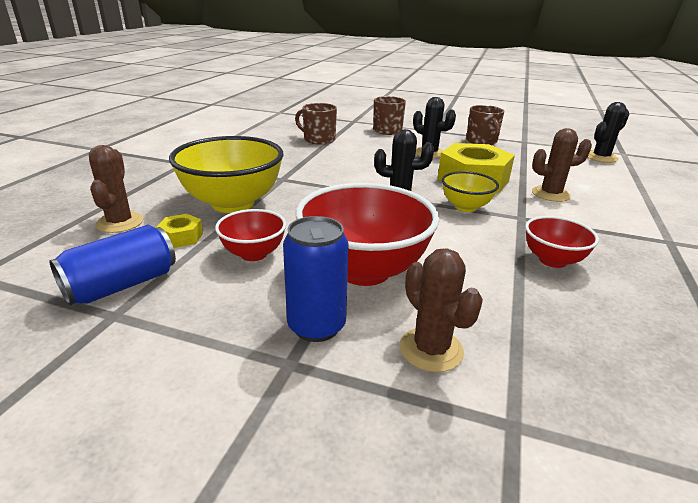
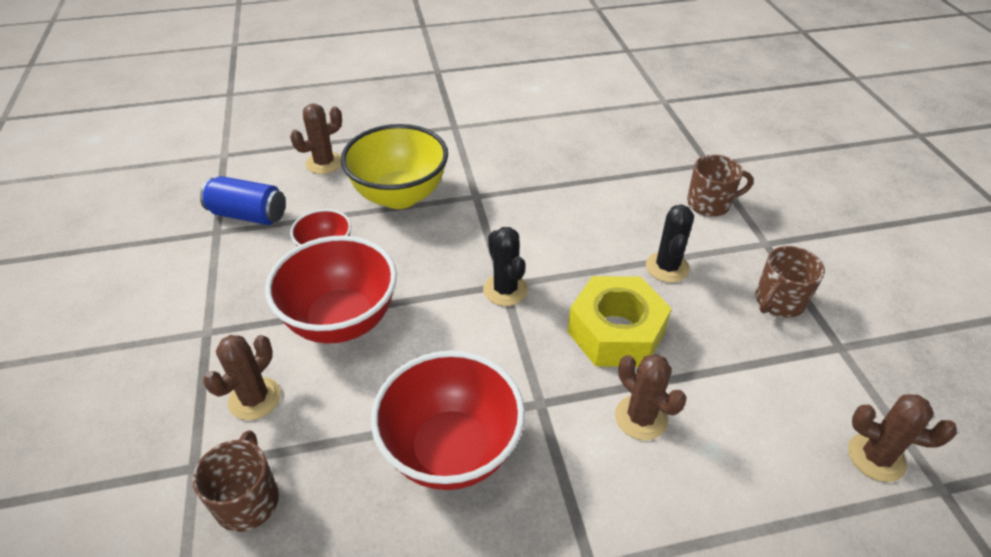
camera: 60 degrees right, 15 degrees up
yellow nut [156,214,203,248] -> none
blue can [283,216,349,342] -> none
brown mug [295,103,337,145] -> brown mug moved to [192,430,279,532]
yellow bowl [442,171,499,212] -> none
red bowl [525,216,599,268] -> red bowl [371,351,525,490], size x1.88
black cactus [587,102,629,163] -> brown cactus [848,394,957,482]

